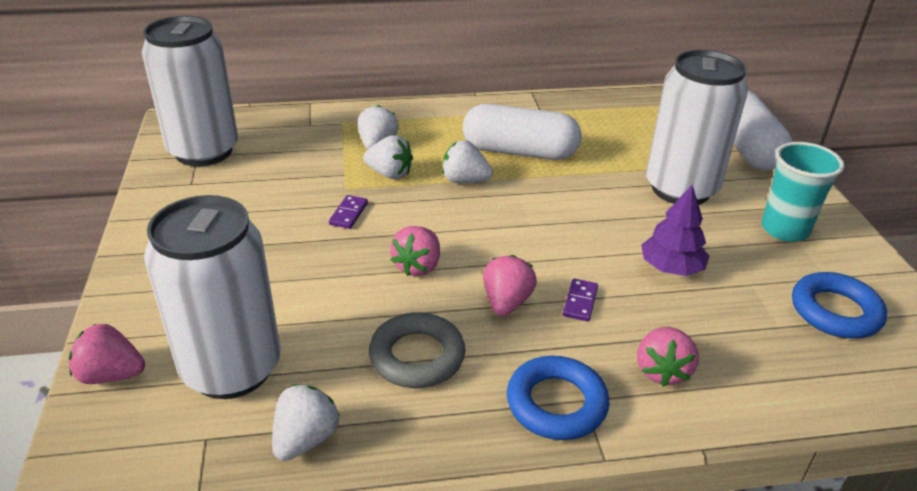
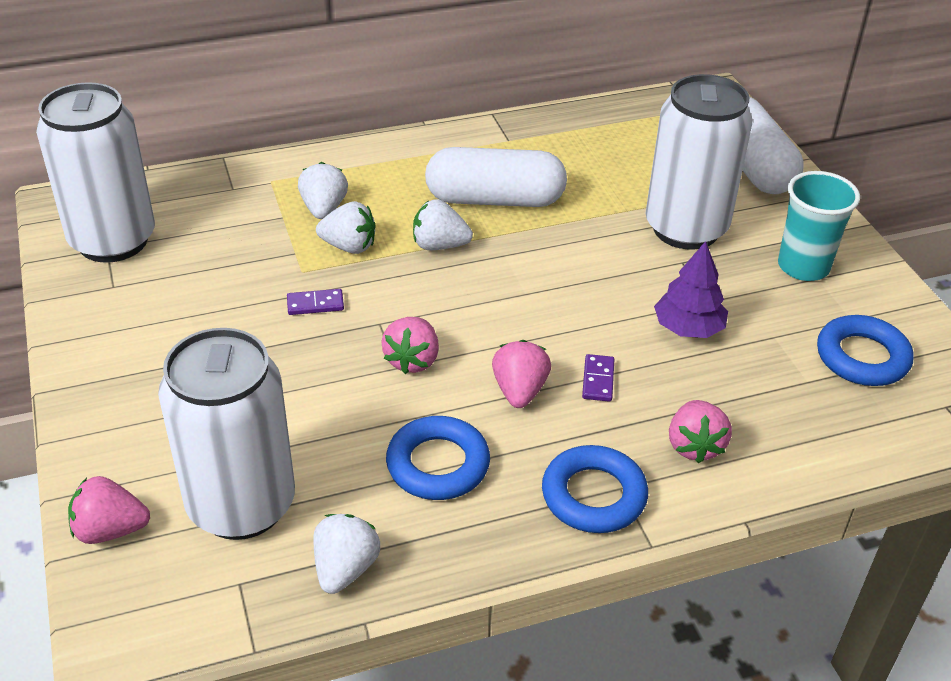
camera: 10 degrees left, 5 degrees up
purple domino [329,195,368,229] -> purple domino turned 75 degrees clockwise [287,289,344,315]
grey ring [369,312,465,388] -> blue ring [386,416,490,500]

